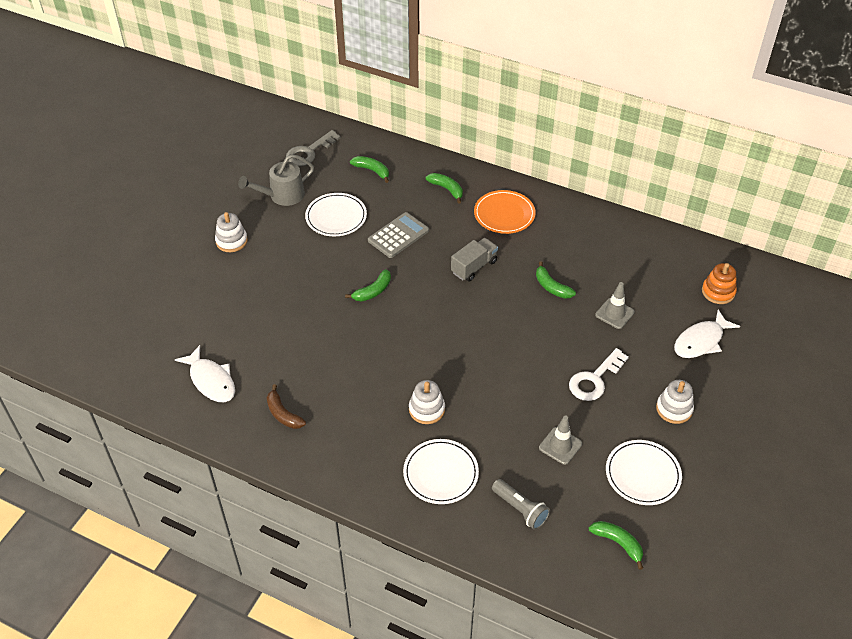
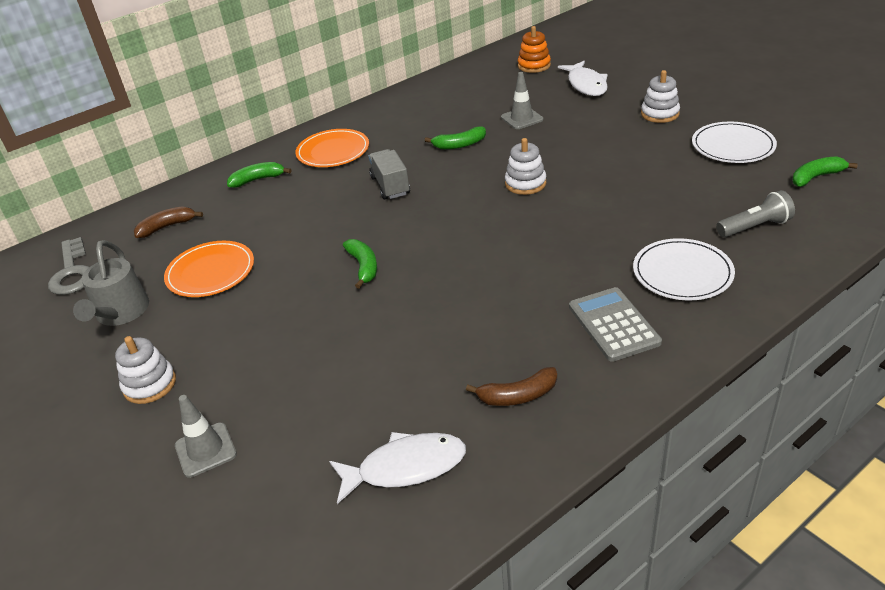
camera: 60 degrees left, 10 degrees down
white plate [305,193,367,237] -> orange plate [164,241,254,297]
green banana [350,156,389,183] -> brown banana [134,206,203,238]
grey calculator [368,212,429,258] -> grey calculator moved to [569,287,662,362]
white stacking toy [409,380,445,424] -> white stacking toy moved to [505,138,546,195]
grey traffic cone [539,416,582,465] -> grey traffic cone moved to [175,395,237,478]
white key [569,348,629,401] -> none

